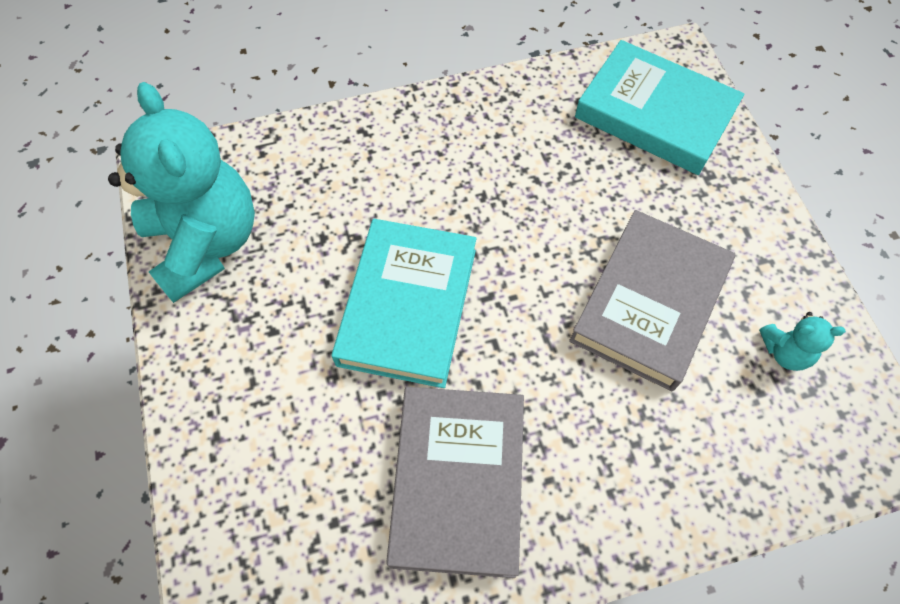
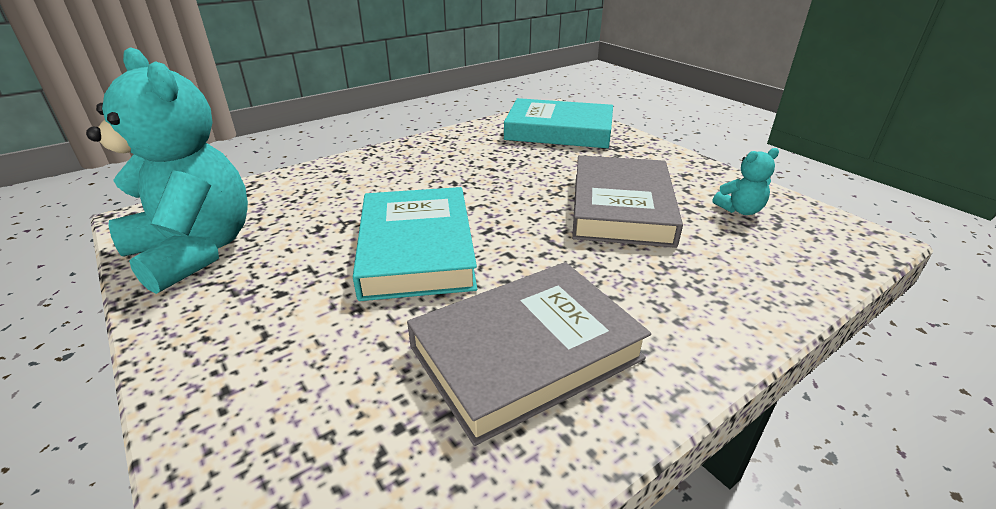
camera: 20 degrees left, 30 degrees down
grey book [386,387,524,578] -> grey book turned 75 degrees clockwise [407,262,651,446]

